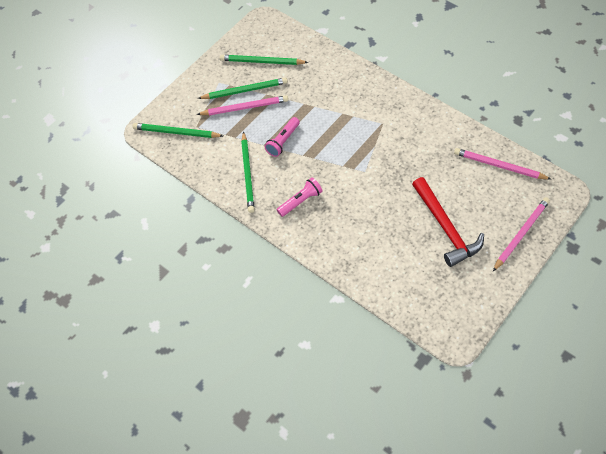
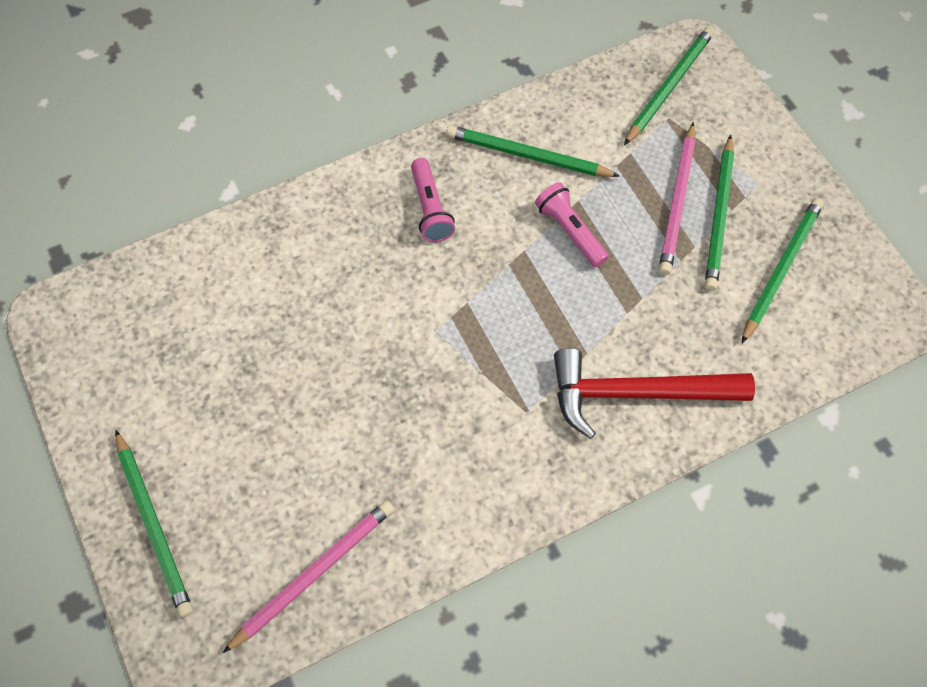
camera: 110 degrees right, 5 degrees up
red hammer [412,177,484,267] -> red hammer moved to [554,348,755,439]
pink pencil [493,197,550,271] -> green pencil [115,430,193,618]

